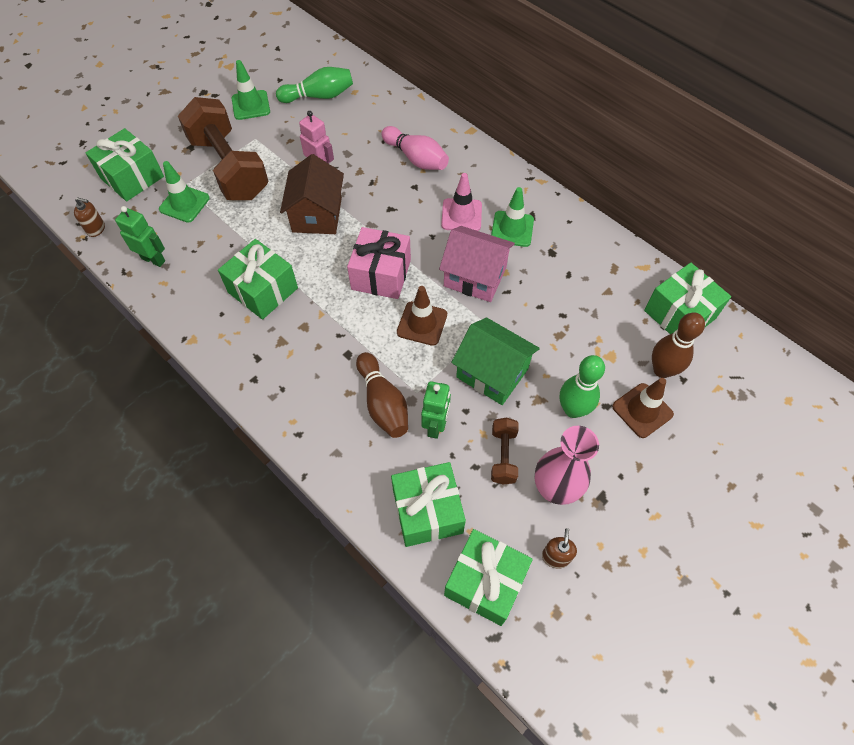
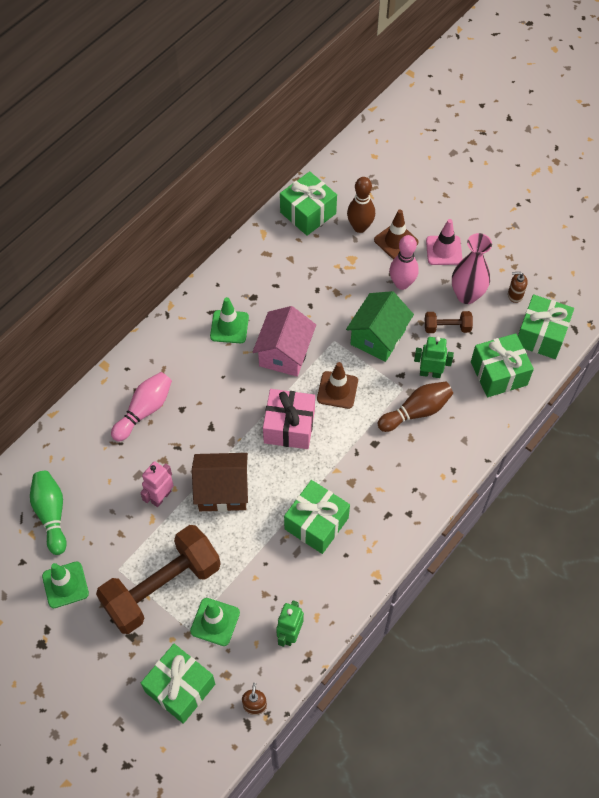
camera: 95 degrees left, 0 degrees up
pink traffic cone [441,173,482,231] -> pink traffic cone moved to [426,219,463,265]
green bowling pin [560,355,605,418] -> pink bowling pin [389,235,419,290]

